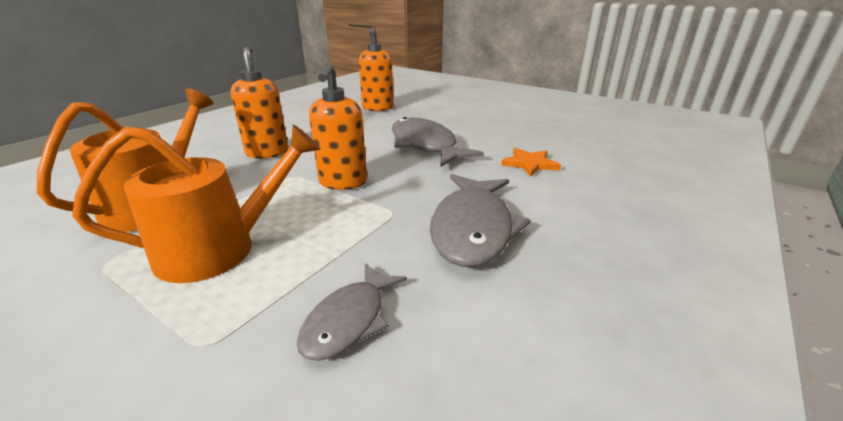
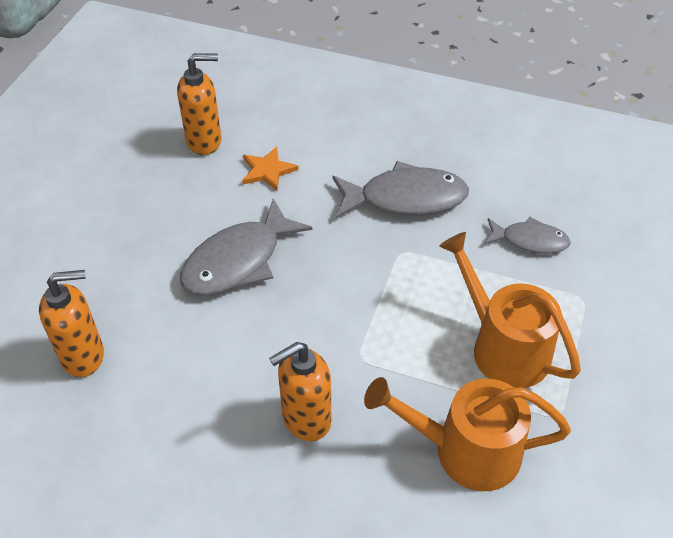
camera: 105 degrees left, 20 degrees up
orange soap dispenser [309,63,367,190] -> orange soap dispenser moved to [177,53,221,155]

